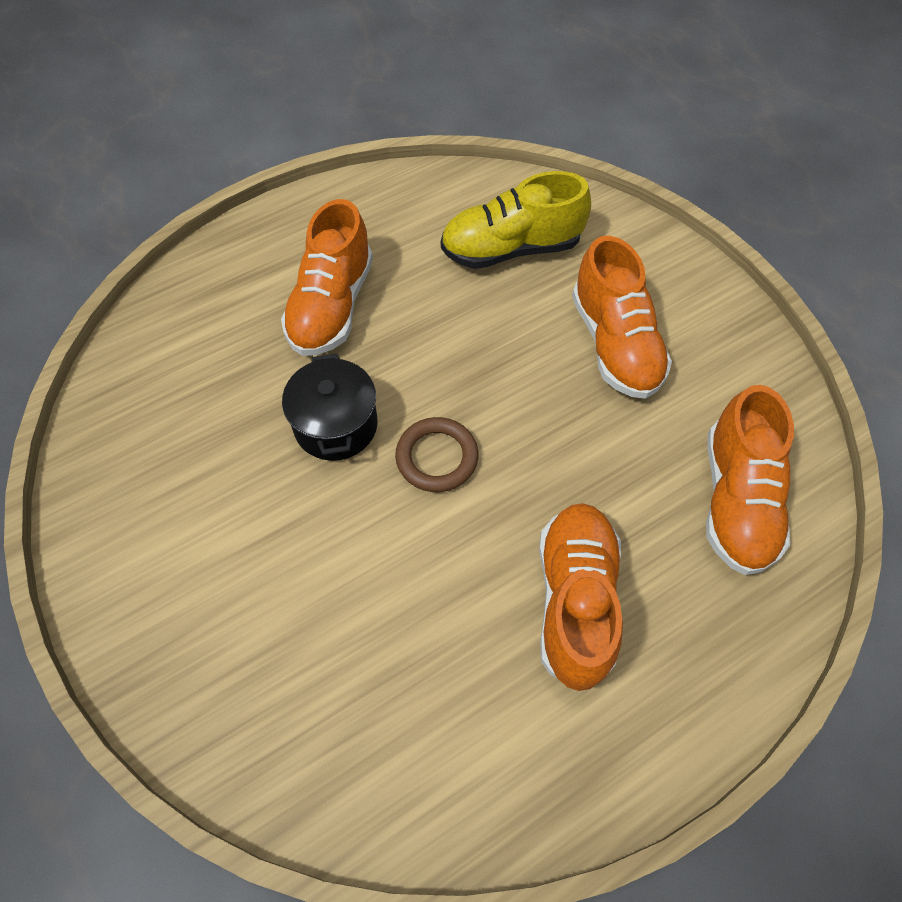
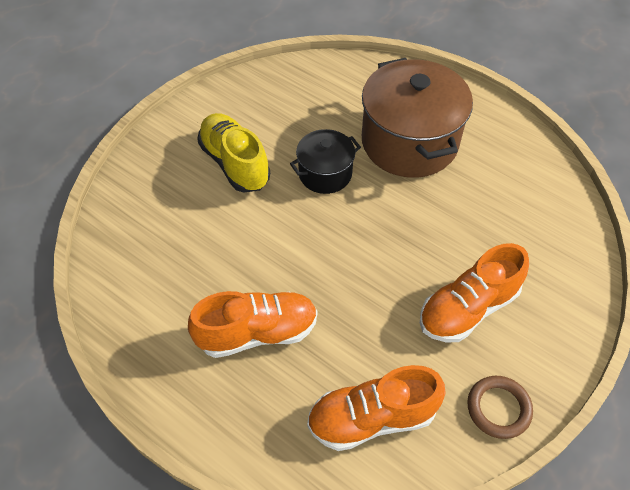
camera: 70 degrees right, 5 degrees down
orange shoe [281,199,373,356] -> brown pot [362,58,473,178]
brown ring [395,417,478,492] -> brown ring moved to [467,376,533,439]
yellow shoe [441,171,591,269] -> yellow shoe moved to [197,113,270,193]

